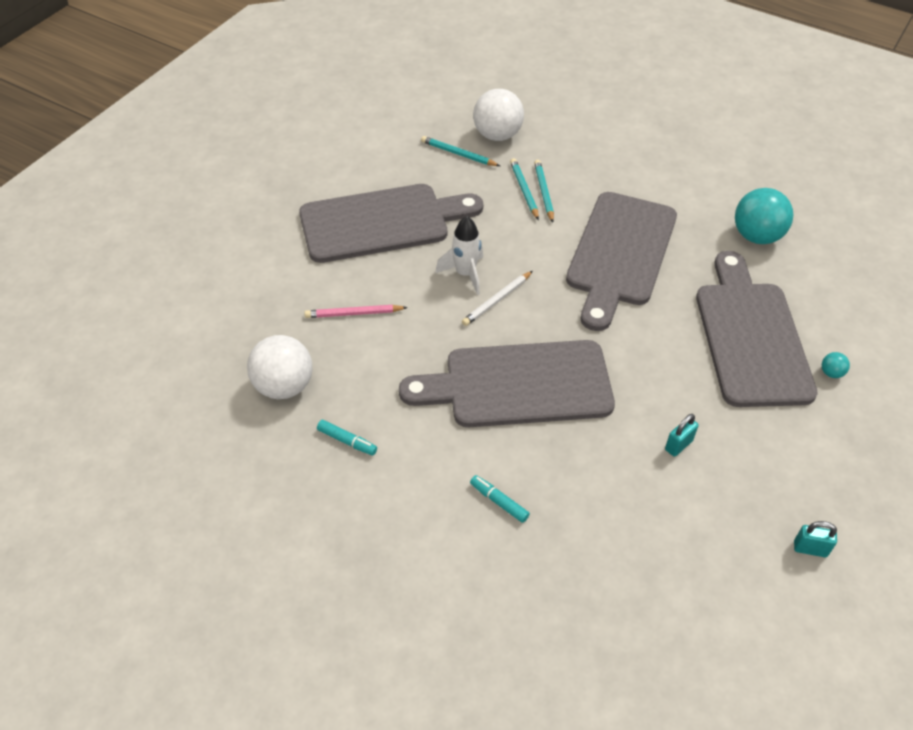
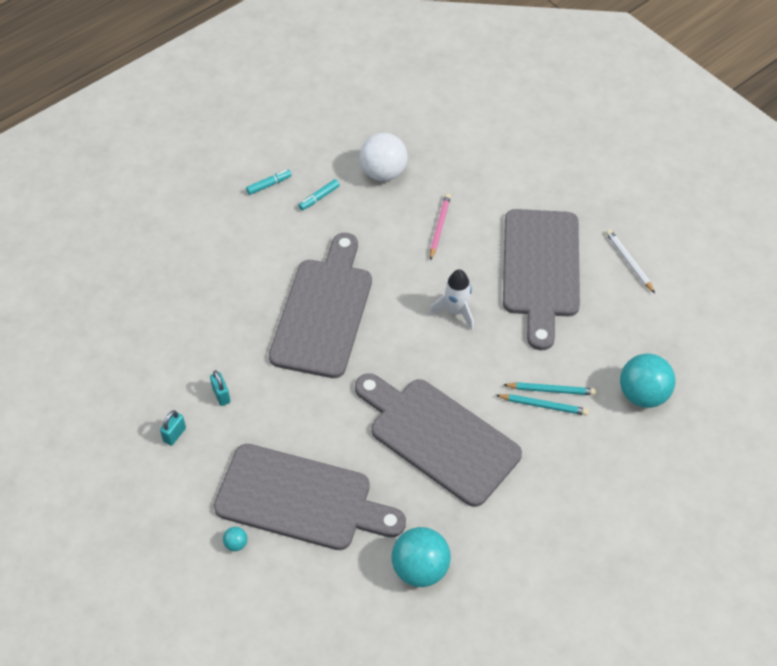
camera: 110 degrees right, 5 degrees up
turquoise pencil [421,136,500,166] -> none
white pencil [462,271,533,326] -> white pencil moved to [606,229,655,293]
turquoise marker [470,475,530,523] -> turquoise marker moved to [246,170,292,195]
white ball [473,89,524,141] -> turquoise ball [620,353,675,408]
turquoise padlock [794,521,837,557] -> turquoise padlock moved to [160,410,186,446]

